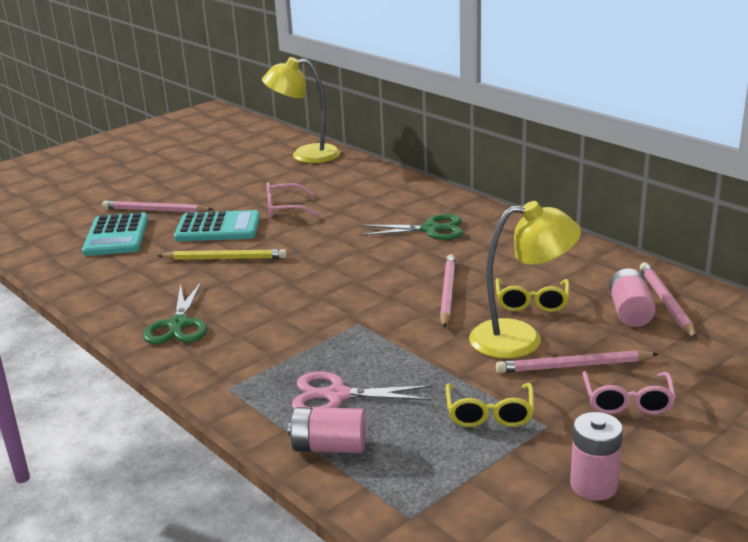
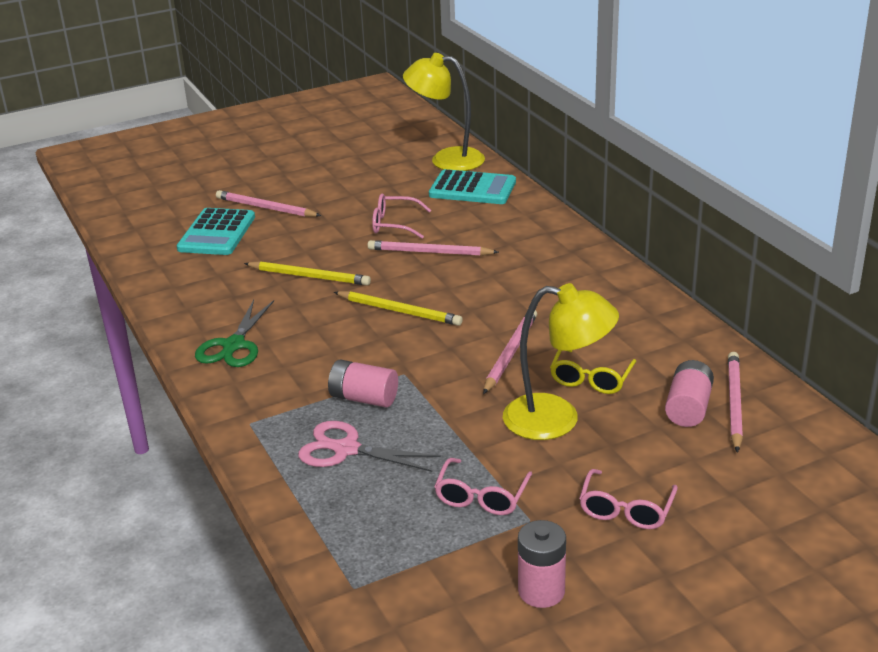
camera: 15 degrees right, 5 degrees up
turquoise calculator [174,210,260,241] -> turquoise calculator moved to [429,169,516,204]
pink battery [288,407,366,453] -> pink battery moved to [328,360,398,408]
green scissors [359,214,464,240] -> none
yellow glasses [446,383,534,427] -> pink glasses [434,458,532,515]
pink pencil [496,350,658,373] -> pink pencil moved to [367,240,499,256]
none -> yellow pencil [334,291,463,326]

